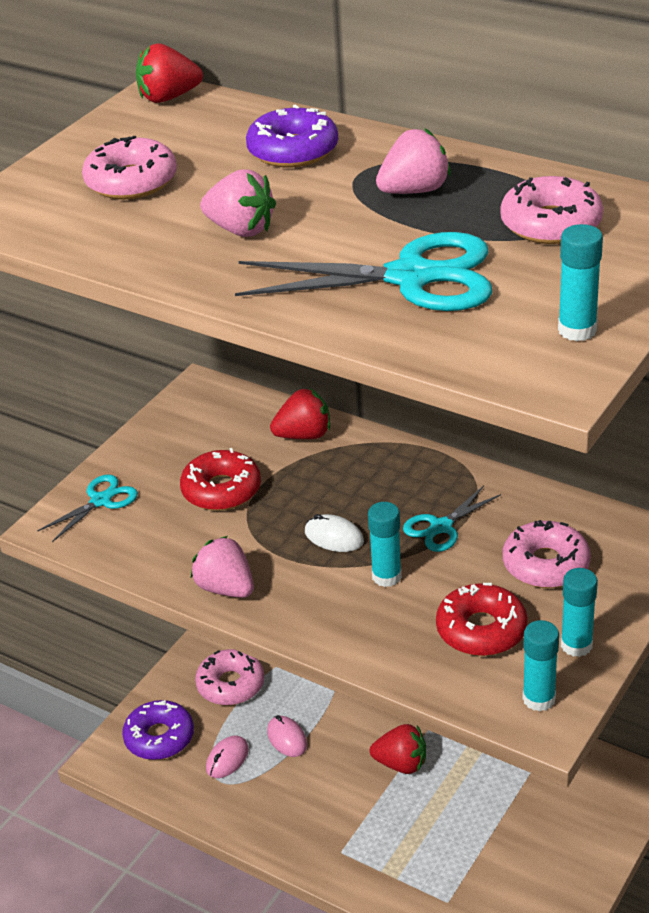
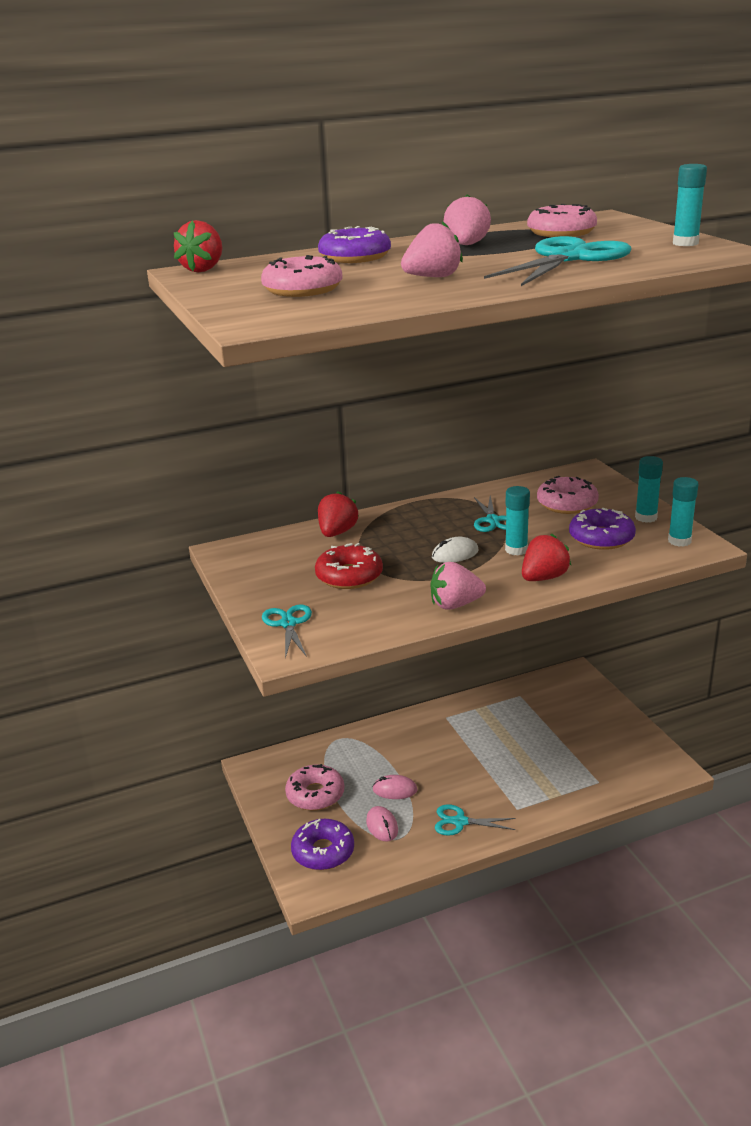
camera: 55 degrees left, 10 degrees down
red strawberry [370,724,426,774] -> red strawberry moved to [522,534,572,581]
red donut [436,583,528,656] -> purple donut [569,508,636,550]
none -> turquoise scissors [435,804,516,836]

